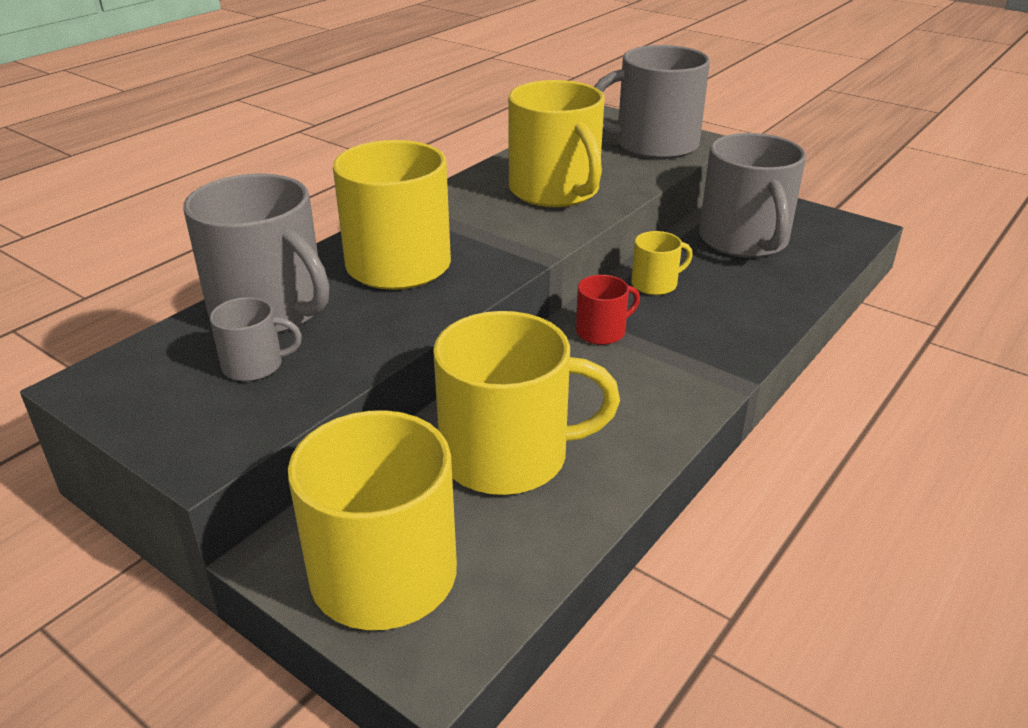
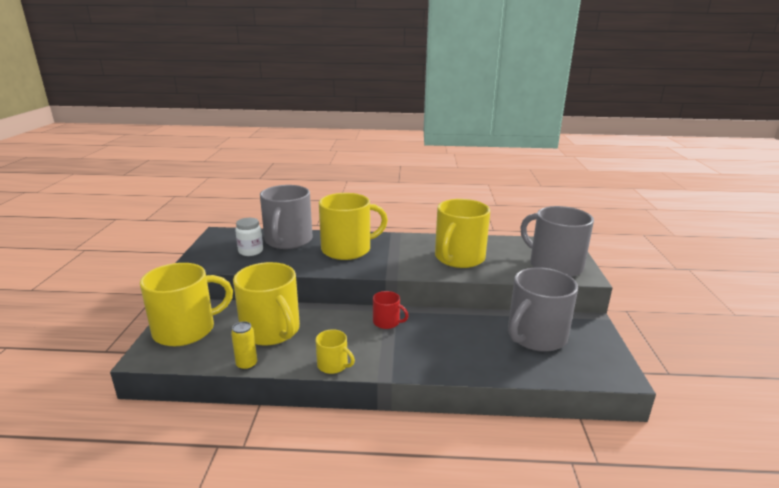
camera: 55 degrees right, 10 degrees down
grey mug [210,297,302,381] -> white jar [235,218,263,256]
yellow mug [631,231,693,295] -> yellow mug moved to [316,329,355,374]
none -> yellow can [231,321,257,370]

